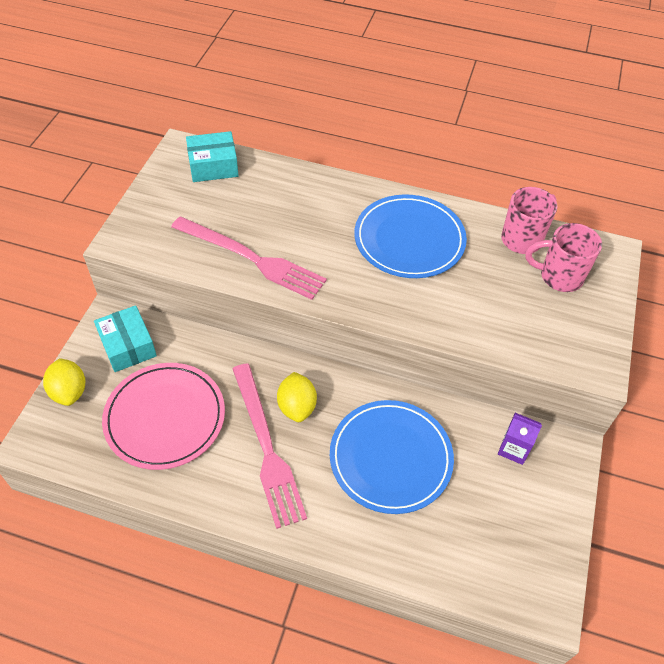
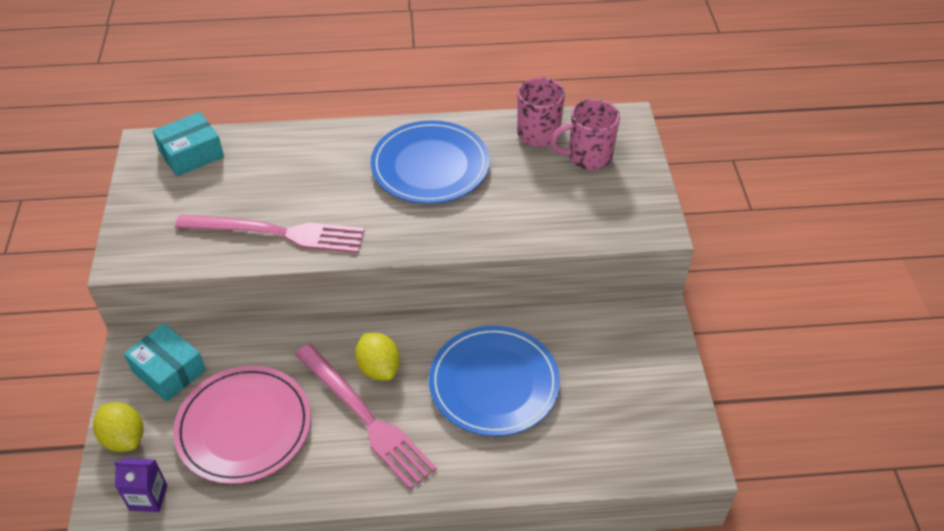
camera: 20 degrees left, 5 degrees down
purple carton [498,413,542,465] -> purple carton moved to [114,458,167,512]

